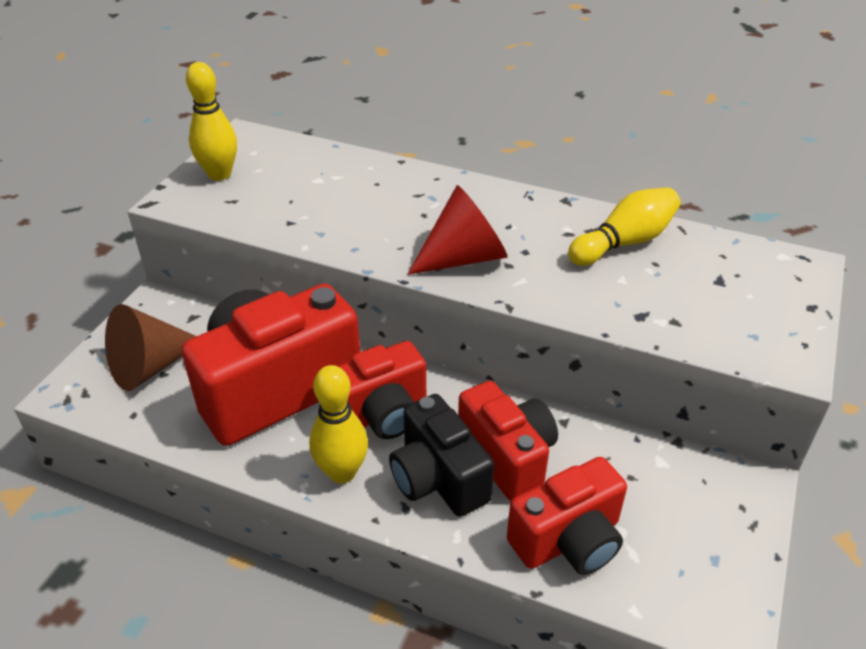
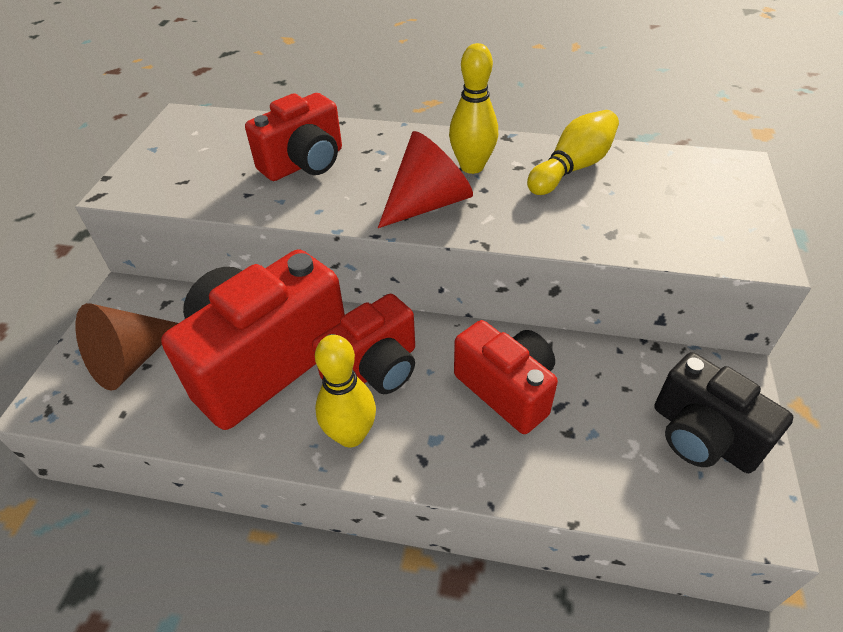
camera: 10 degrees left, 5 degrees up
yellow bowling pin [186,62,237,181] -> yellow bowling pin moved to [449,43,498,174]
black camera [389,394,494,517] -> black camera moved to [654,352,794,473]
red camera [507,457,627,575] -> red camera moved to [245,93,342,181]

